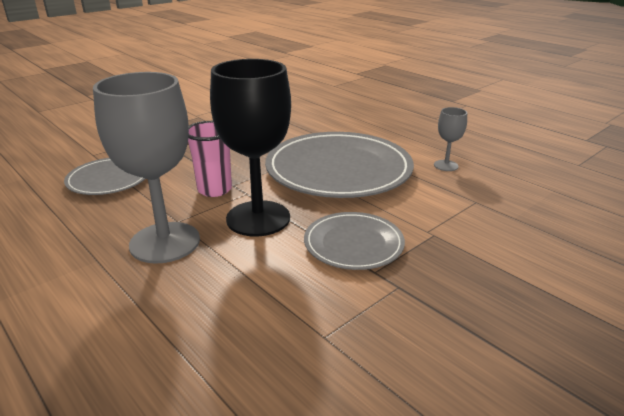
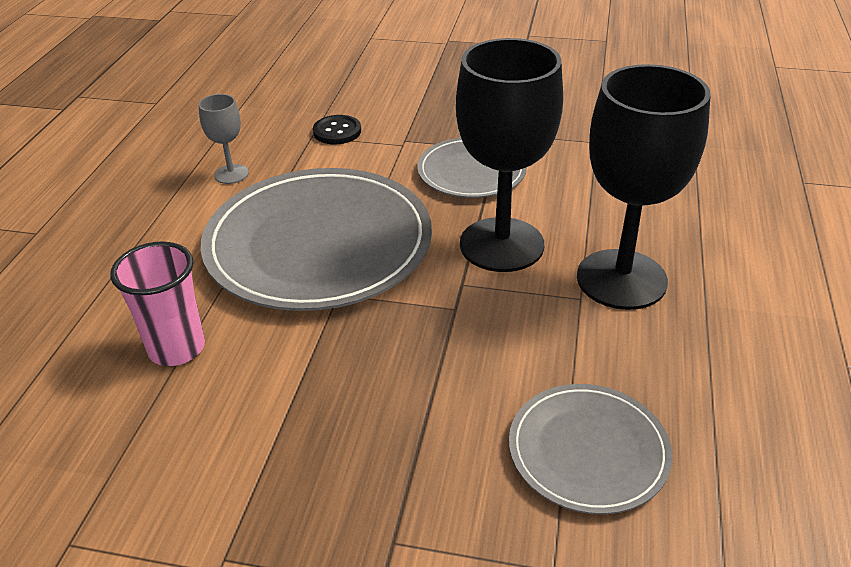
camera: 125 degrees left, 10 degrees up
grey goblet [93,72,200,264] -> black goblet [577,64,711,310]
pink cup [188,121,232,197] -> pink cup moved to [110,241,205,366]
none -> black button [313,115,361,144]

